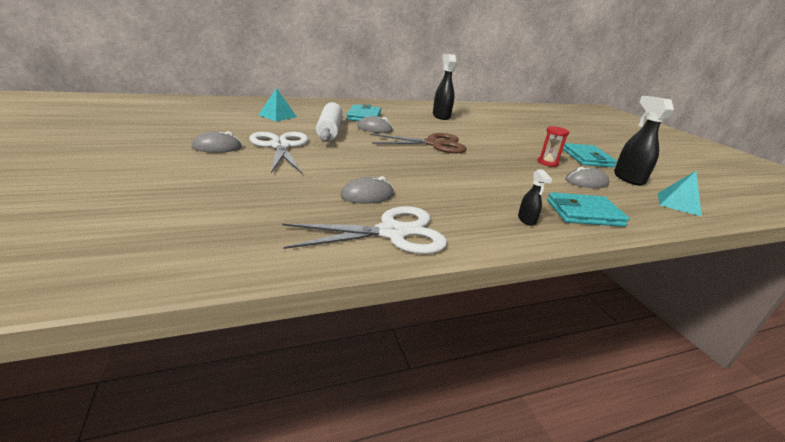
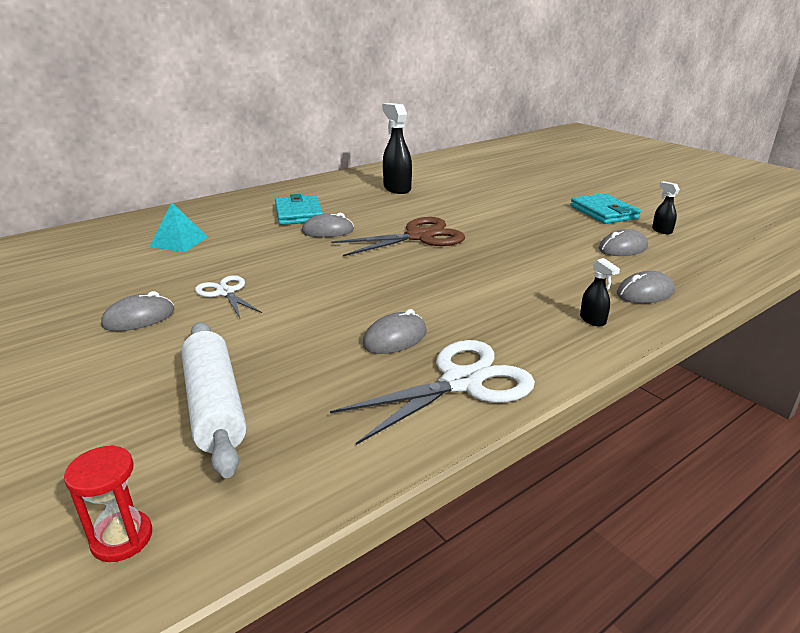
camera: 15 degrees left, 0 degrees up
white scissors [249,132,309,173] -> white scissors [195,275,262,318], size x0.59
white rolling pin [316,102,343,141] -> white rolling pin moved to [181,322,247,478]
red hourglass [538,126,569,167] -> red hourglass moved to [64,445,152,562]
turquoise wallet [547,192,629,227] -> grey mouse [617,271,675,303]
black spray bottle [614,96,674,186] -> black spray bottle [652,181,680,234], size x0.50
turquoise pyramid [658,171,702,216] -> none

